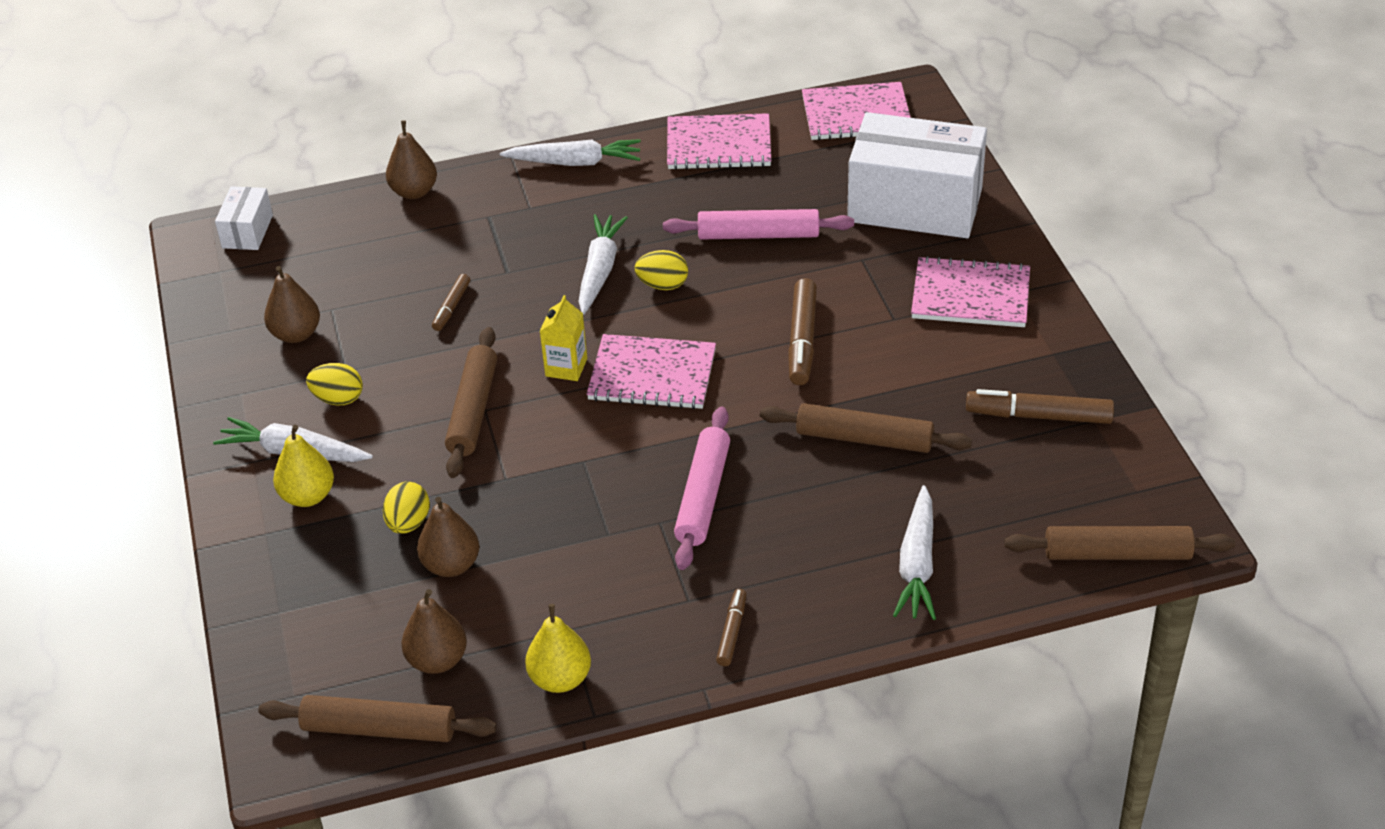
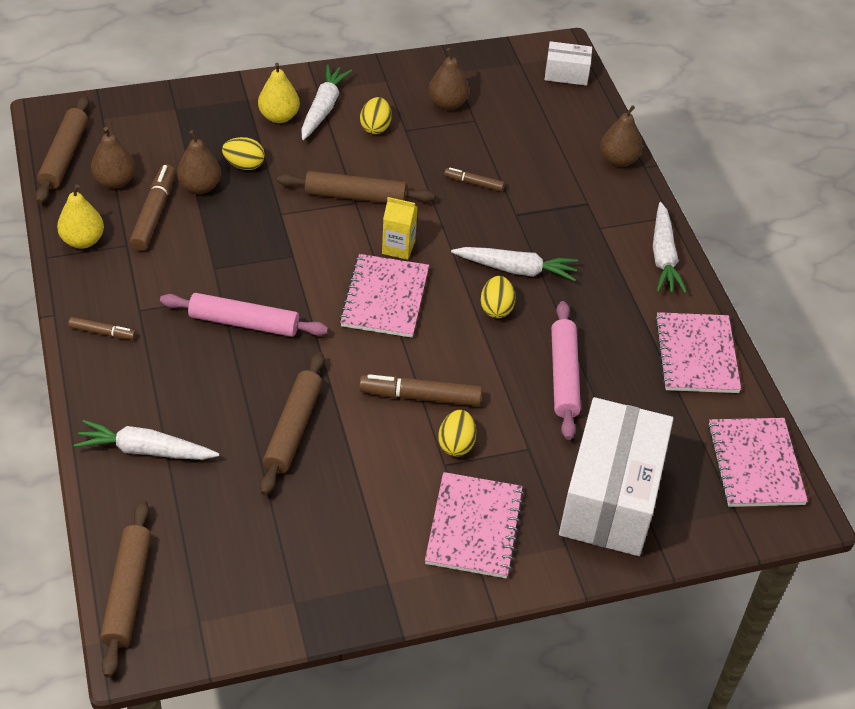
camera: 85 degrees right, 5 degrees up
brown marker [966,389,1114,424] -> brown marker moved to [129,164,175,251]
none -> yellow egg [438,410,476,456]

